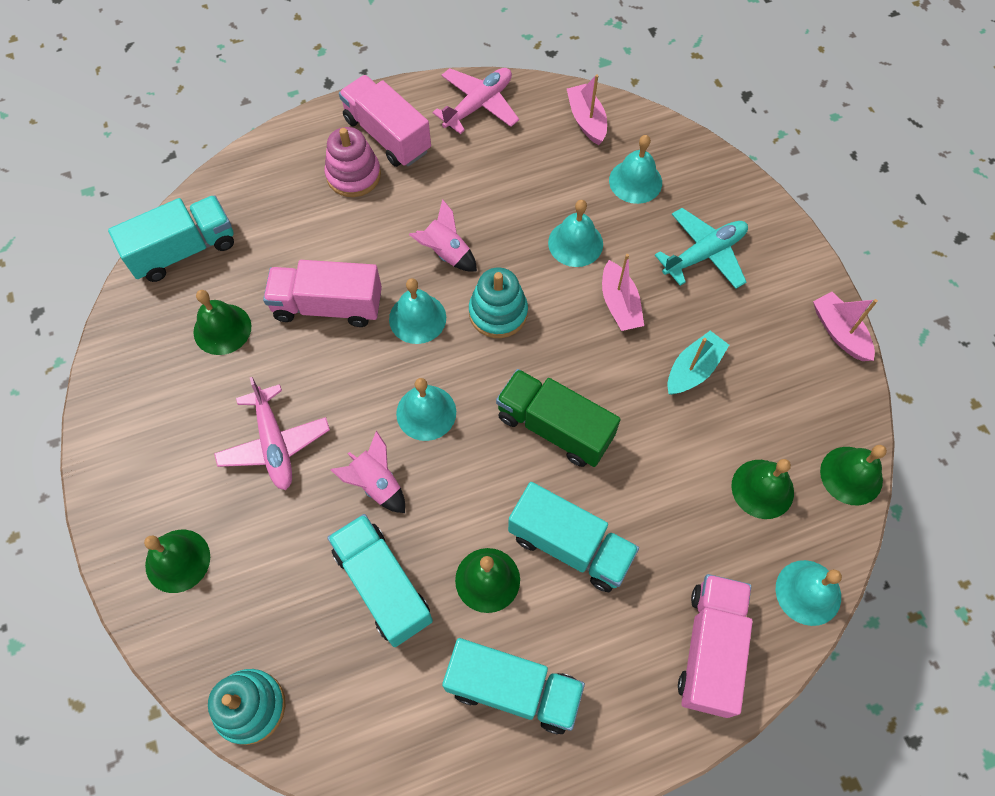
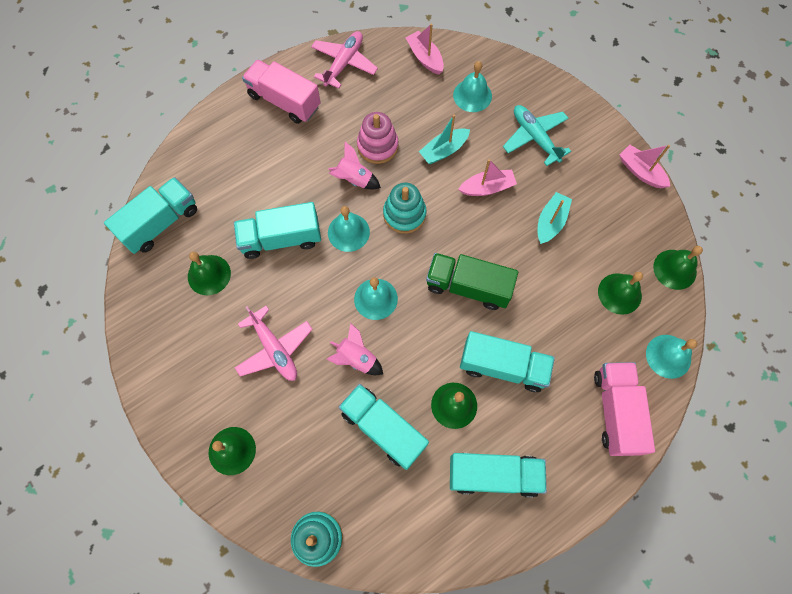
camera: 15 degrees left, 5 degrees up
pink truck [263,260,382,327] -> turquoise truck [234,202,321,259]
pink stacking toy [325,127,381,197] -> pink stacking toy moved to [357,112,399,164]
turquoise bell [548,200,603,267] -> turquoise boat [419,114,470,164]
pink boat [602,254,644,331] -> pink boat turned 75 degrees counterclockwise [458,159,517,196]
turquoise plane [655,208,748,289] -> turquoise plane turned 75 degrees counterclockwise [503,105,571,166]

